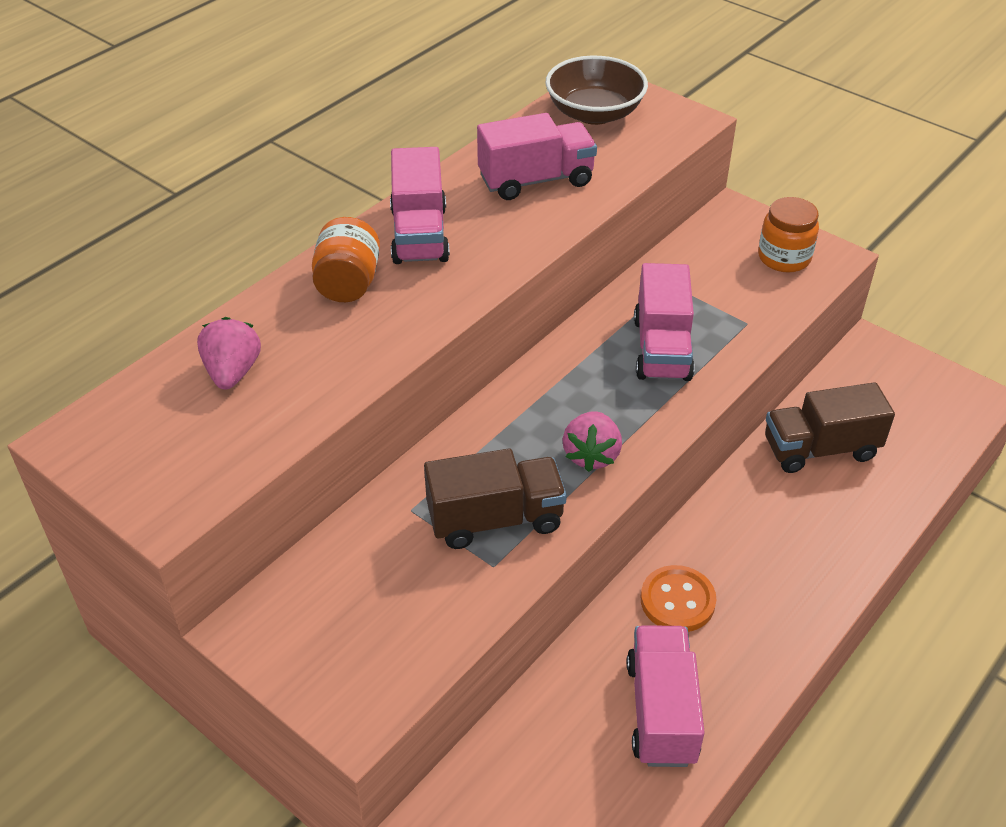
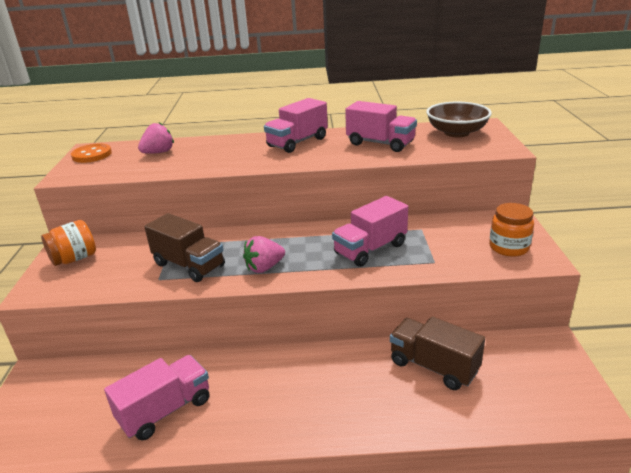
camera: 50 degrees right, 15 degrees down
orange jar [312,217,380,302] -> orange jar moved to [41,220,96,266]
orange button [641,565,716,632] -> orange button moved to [71,143,112,163]

